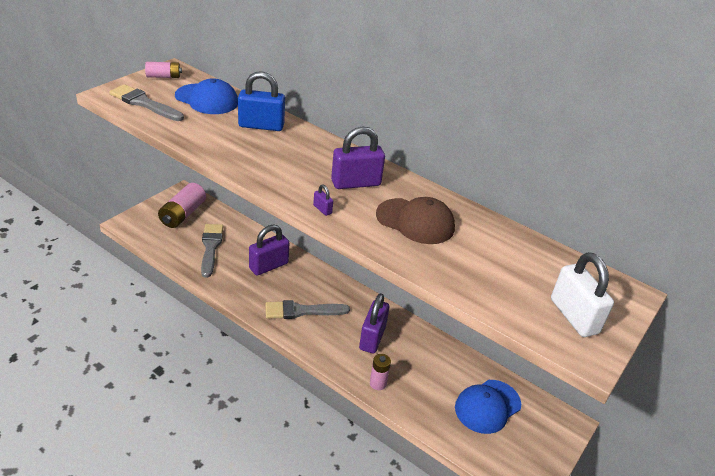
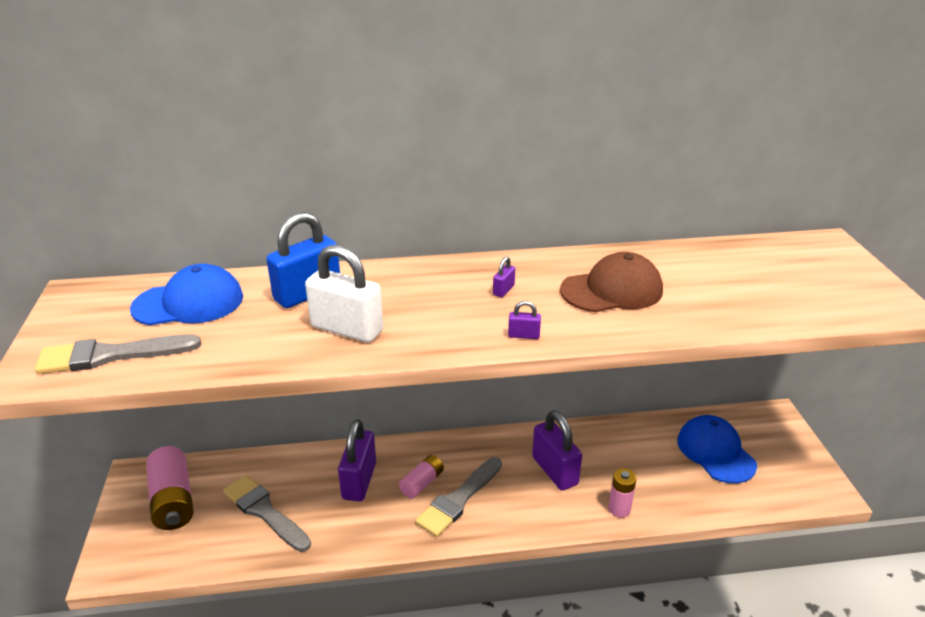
camera: 40 degrees left, 5 degrees down
pink battery [145,62,182,78] -> pink battery moved to [399,455,444,499]
purple padlock [331,126,385,189] -> purple padlock [493,256,515,297], size x0.43
blue cap [455,380,521,434] -> blue cap turned 150 degrees clockwise [677,415,757,483]
white padlock [551,252,614,337] -> white padlock moved to [305,245,383,342]

